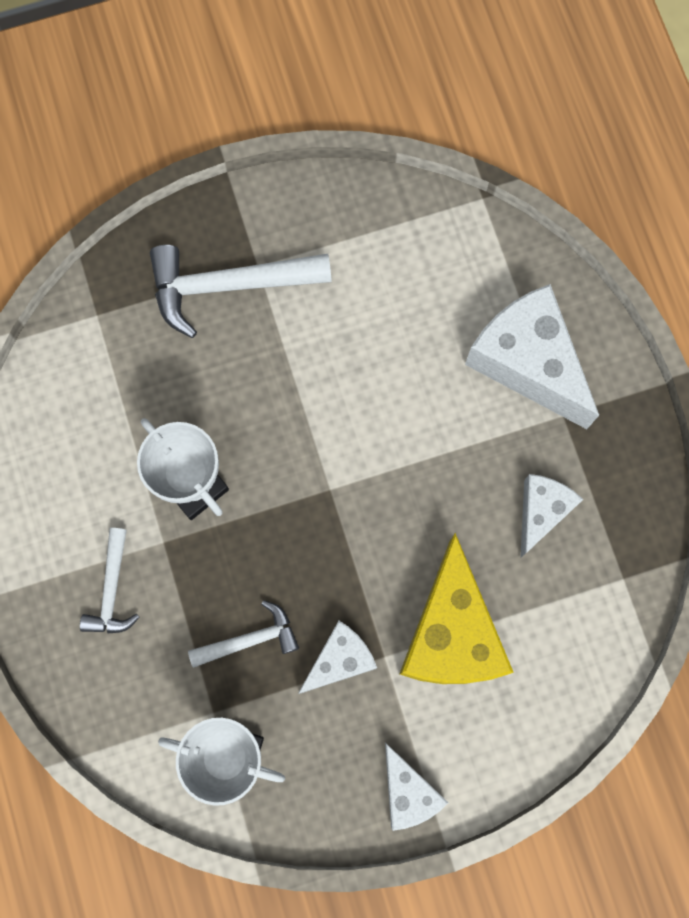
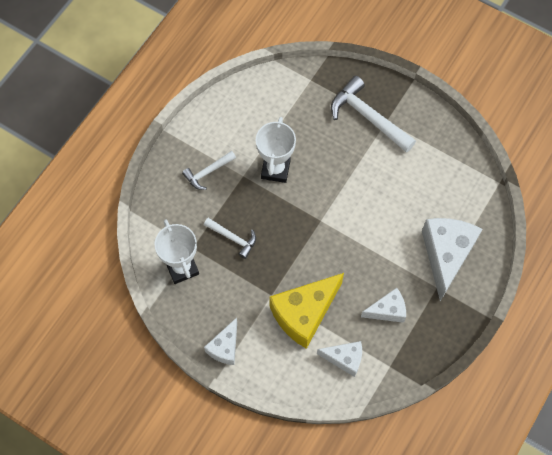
camera: 50 degrees right, 10 degrees down
white cheese [298,621,377,694] -> white cheese moved to [317,341,362,377]

